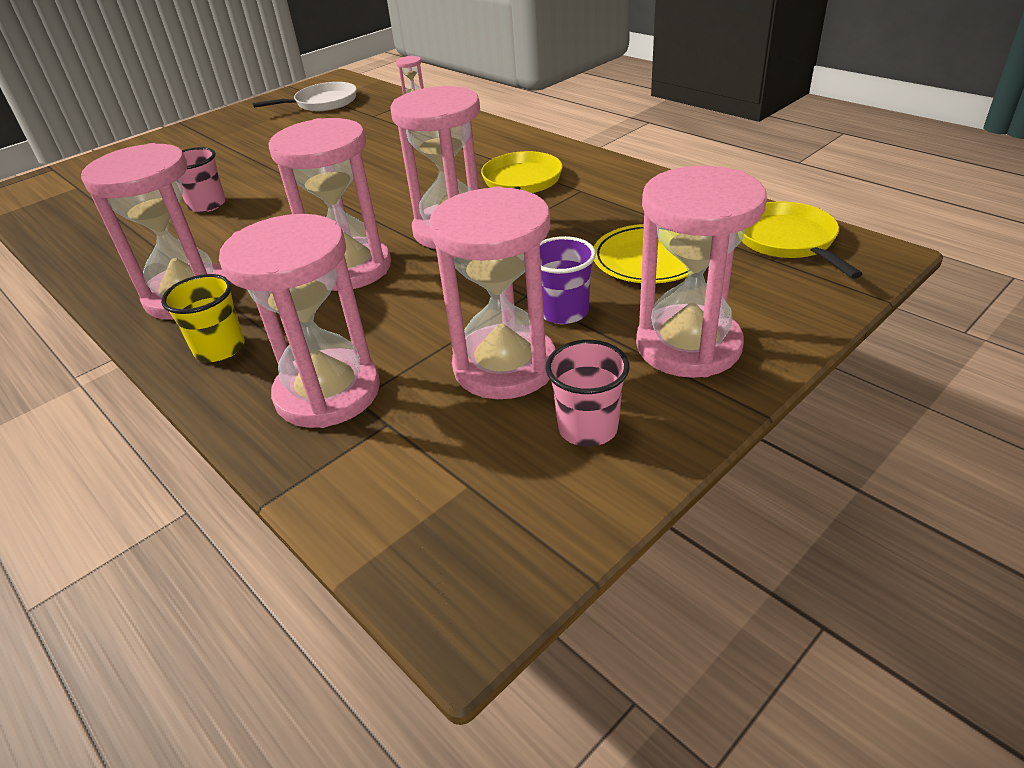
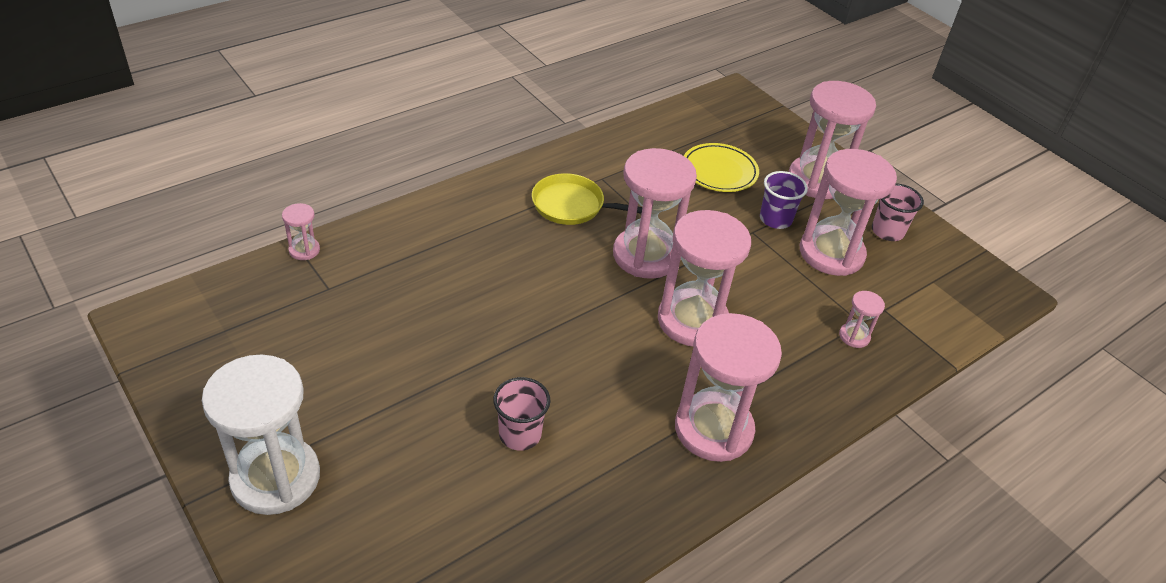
camera: 90 degrees left, 5 degrees up
yellow cup [161,274,245,362] -> none
pink hourglass [219,214,380,428] -> pink hourglass [839,291,885,348], size x0.43
white pan [253,82,357,111] -> none
yellow pan [742,202,862,279] -> none
none -> white hourglass [202,355,320,515]

